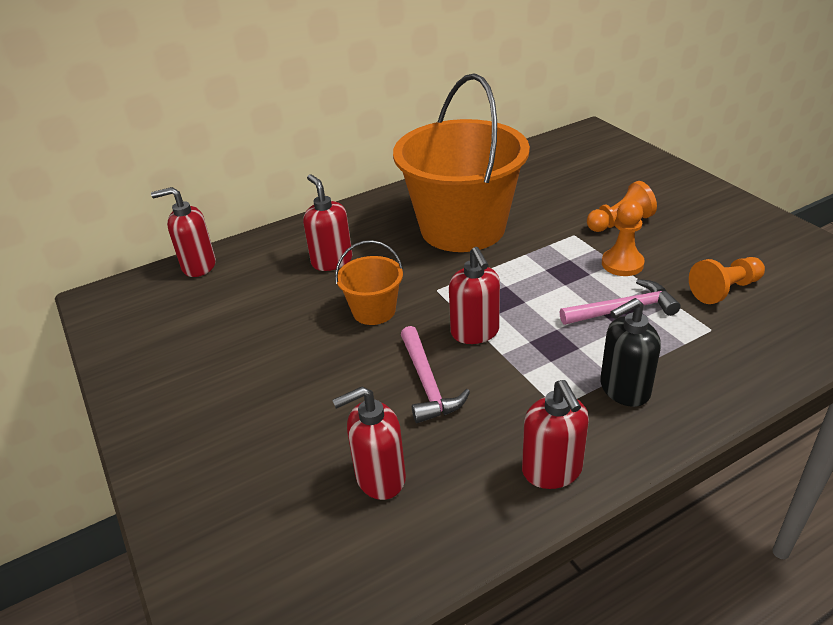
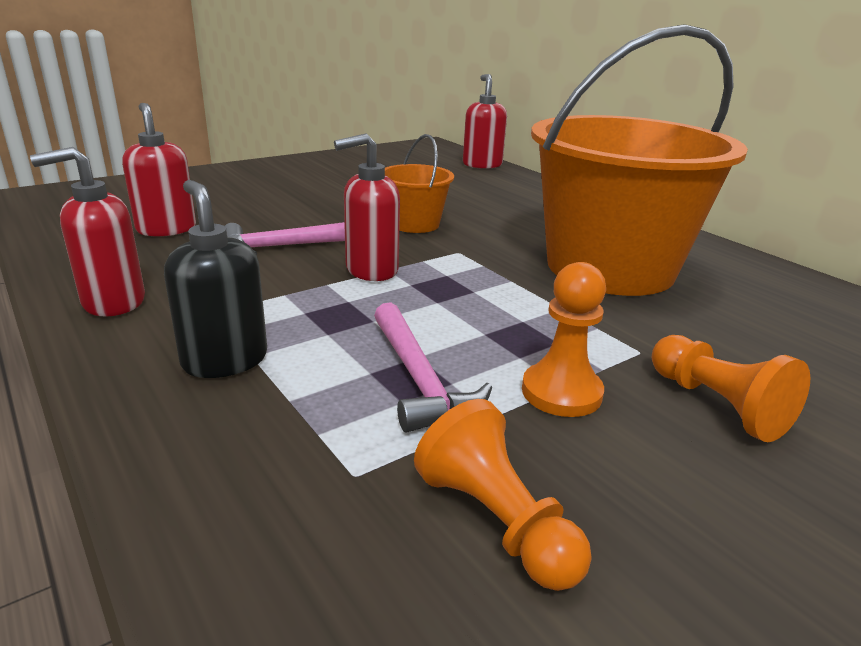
camera: 80 degrees right, 10 degrees down
red soap dispenser [303,174,352,271] -> none

